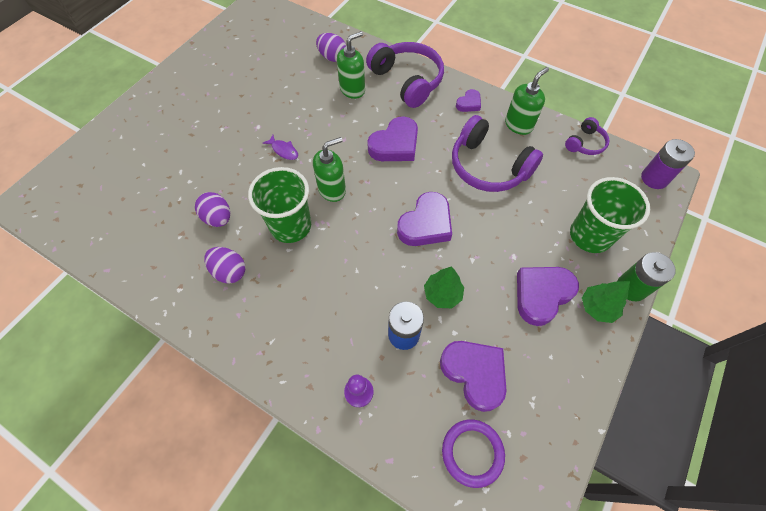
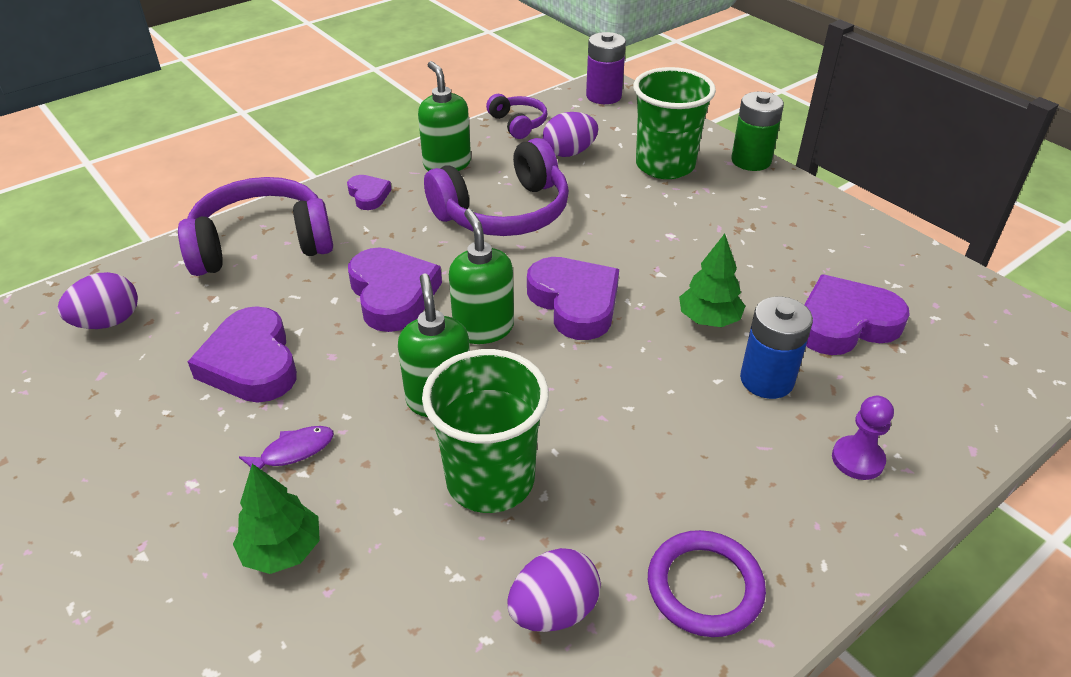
camera: 70 degrees left, 20 degrees down
purple egg [195,192,230,227] -> purple egg moved to [543,112,598,157]
green soap dispenser [337,31,365,99] -> green soap dispenser moved to [449,209,514,344]
purple ring [442,419,505,488] -> purple ring moved to [648,530,766,637]
purple heart [517,267,579,326] -> purple heart moved to [188,306,297,403]
green tree [582,281,630,323] -> green tree moved to [233,464,320,574]

